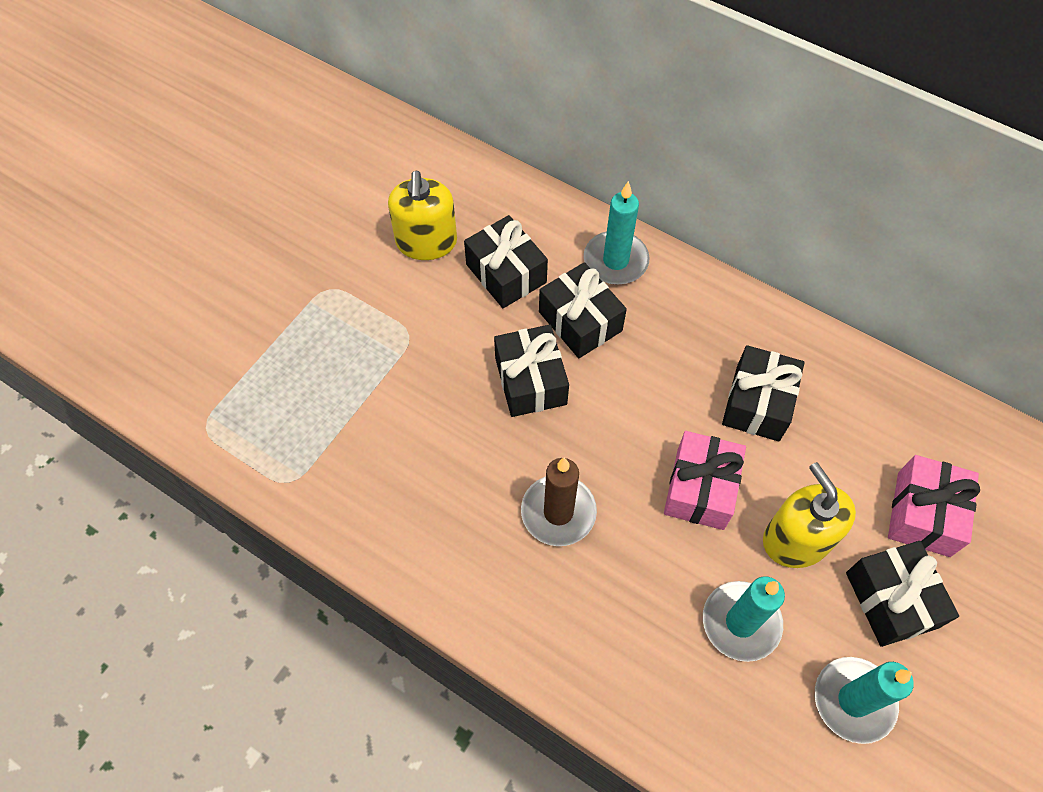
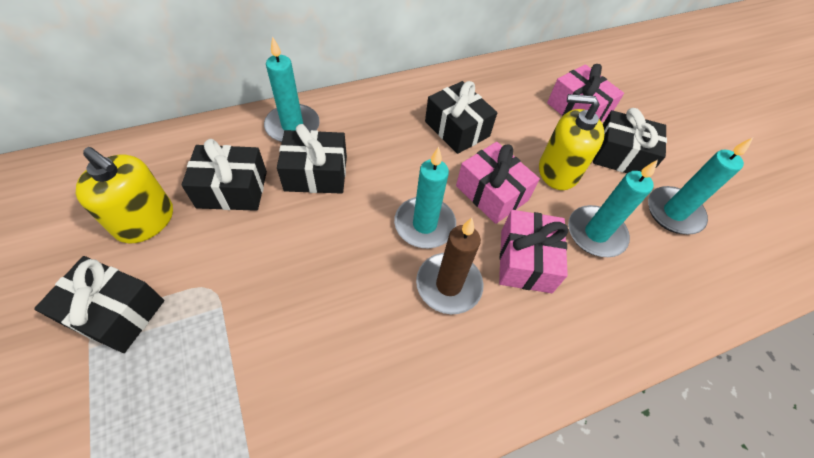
camera: 60 degrees left, 5 degrees down
black gift [494,325,569,417] -> black gift moved to [34,256,164,353]
none -> turquoise candle [394,147,456,248]
none -> pink gift [499,210,568,293]

